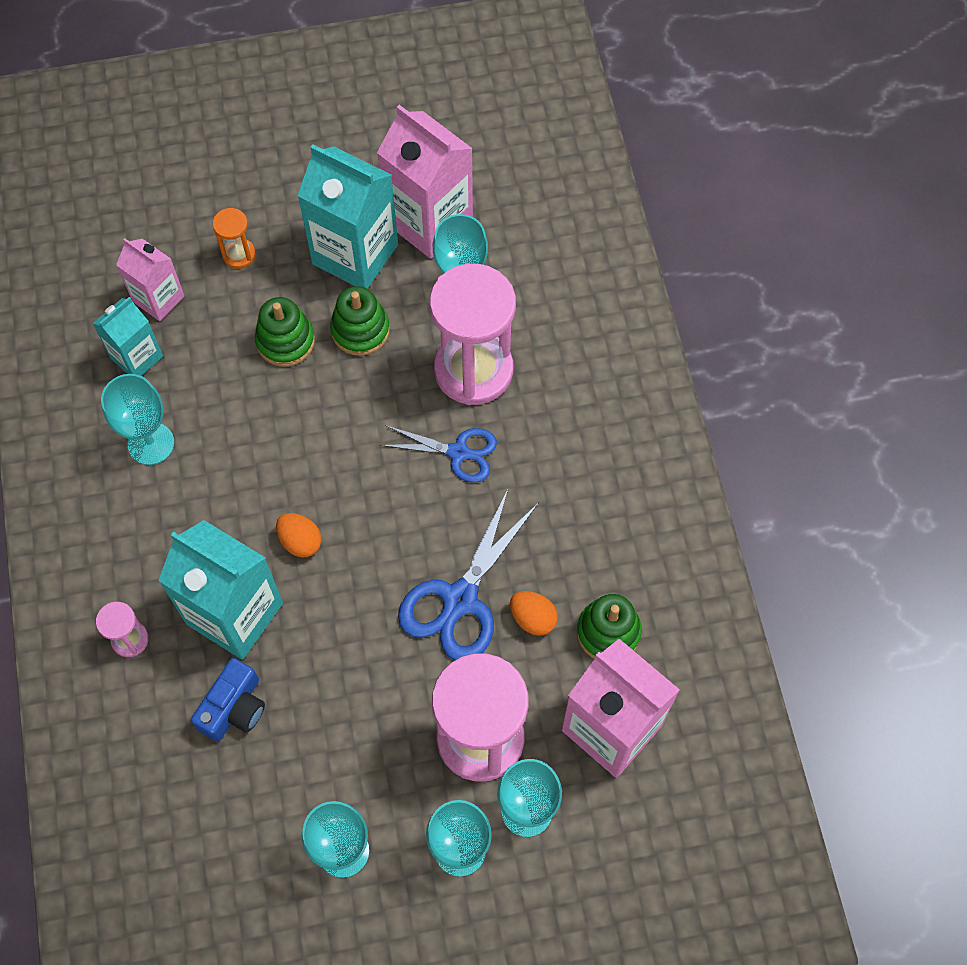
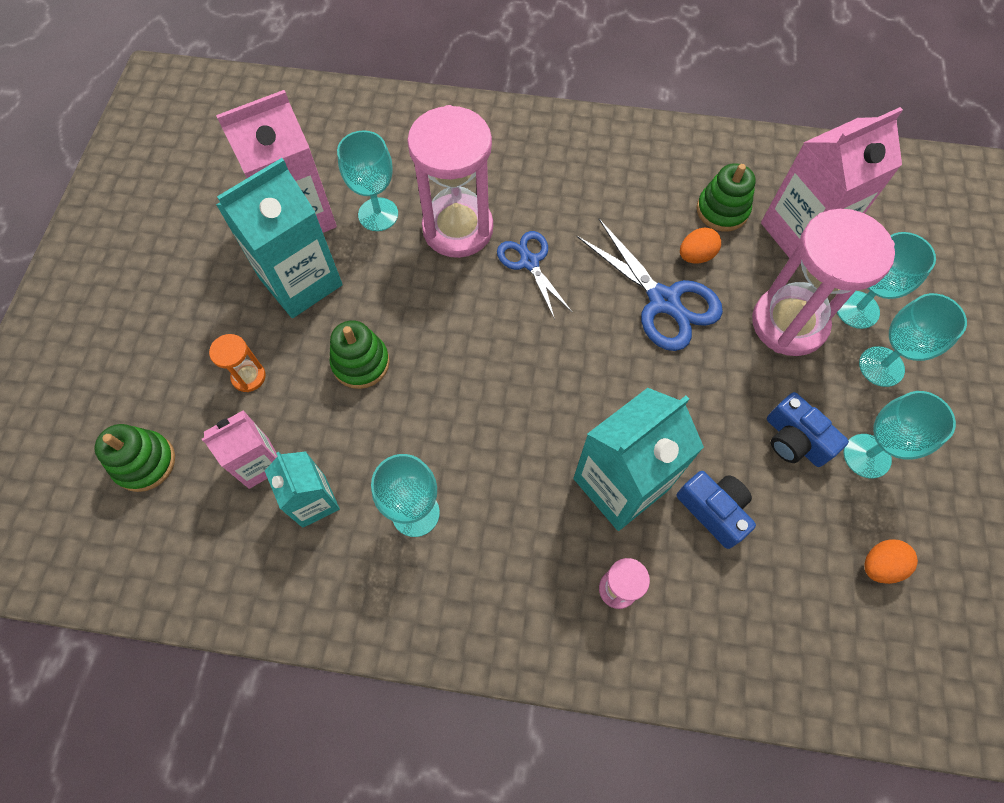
camera: 70 degrees left, 0 degrees up
orange egg [276,513,321,558] -> orange egg moved to [865,539,918,584]
green stacking toy [330,286,390,356] -> green stacking toy moved to [94,424,175,492]
blue scissors [380,425,497,483] -> blue scissors turned 60 degrees counterclockwise [497,231,572,319]
none -> blue camera [767,392,849,467]

